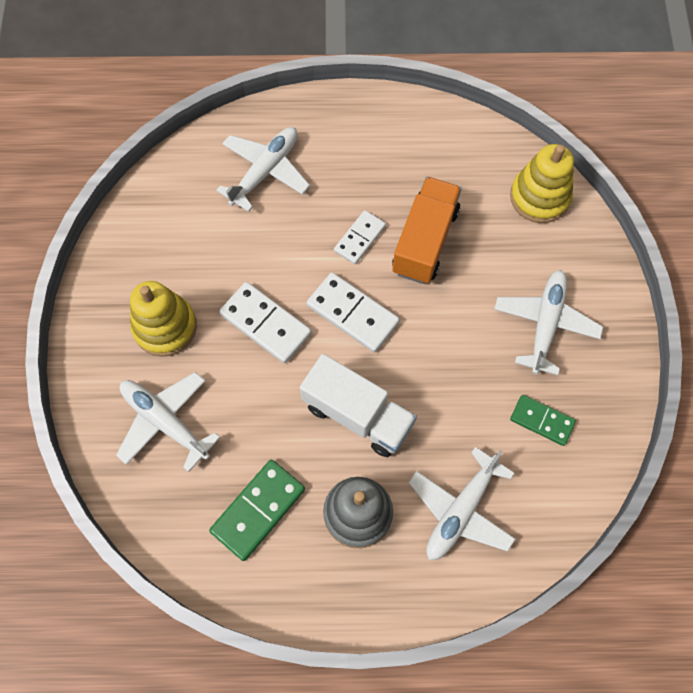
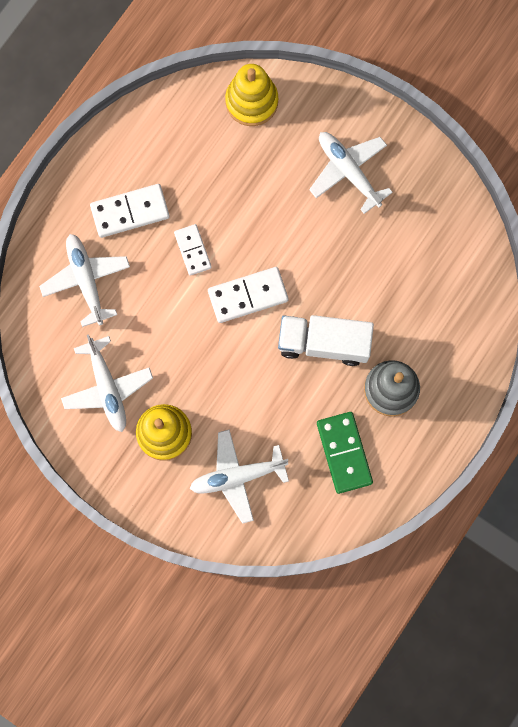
camera: 55 degrees left, 10 degrees up
white domino [219,282,312,364] -> white domino moved to [90,184,170,238]
white truck [300,354,417,457] -> white truck turned 150 degrees counterclockwise [278,315,374,366]
orange truck [392,177,462,284] -> none
white plane [409,447,515,560] -> white plane moved to [61,334,153,432]
green domino [510,395,576,446] -> none

